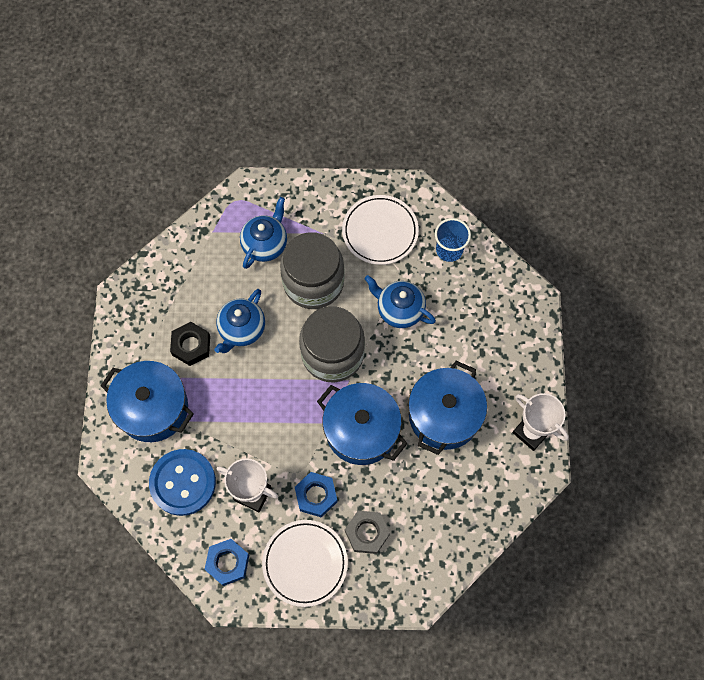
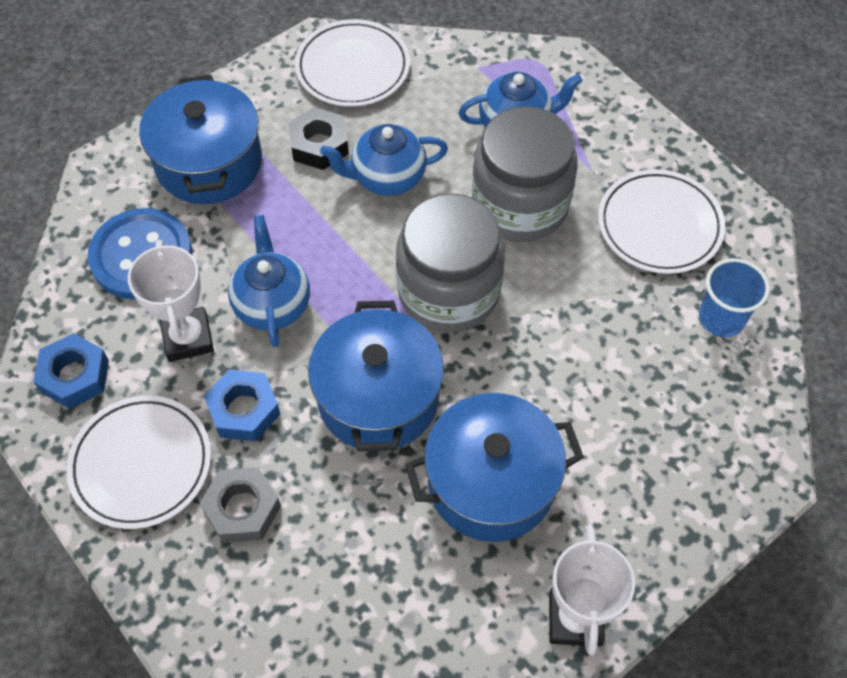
camera: 50 degrees right, 10 degrees down
blue teapot [365,275,436,328] -> blue teapot moved to [228,215,310,347]
none -> white plate [295,19,410,107]

